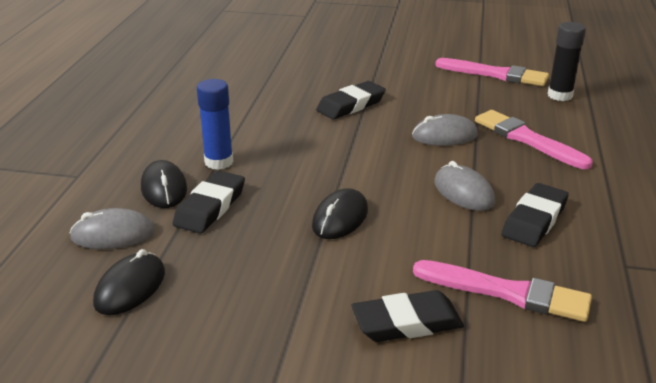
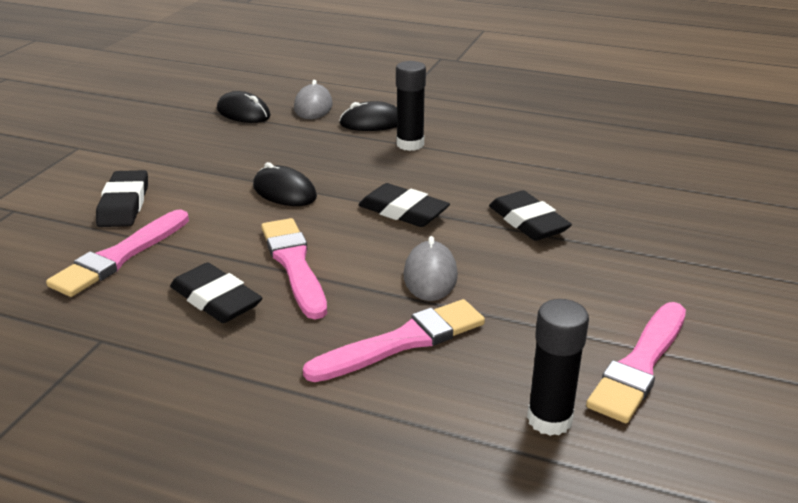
camera: 100 degrees right, 0 degrees up
black eraser [173,171,245,234] -> black eraser moved to [358,183,450,227]
blue glue stick [197,79,233,170] -> black glue stick [396,61,426,151]
grey mouse [434,161,495,211] -> pink brush [261,218,327,319]

